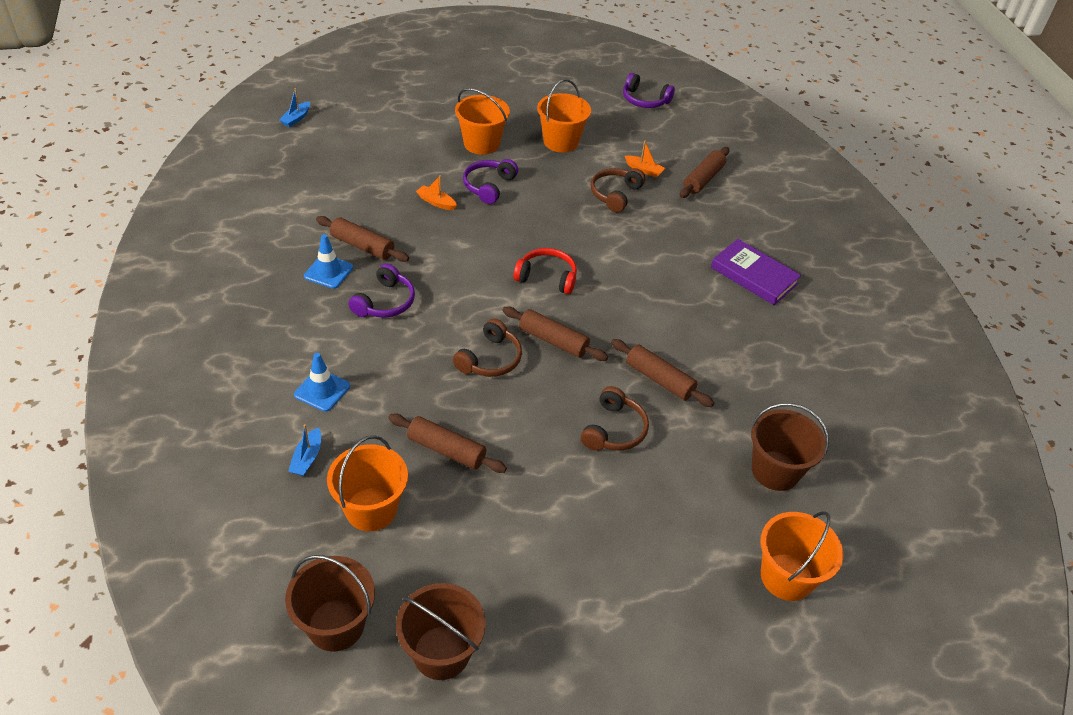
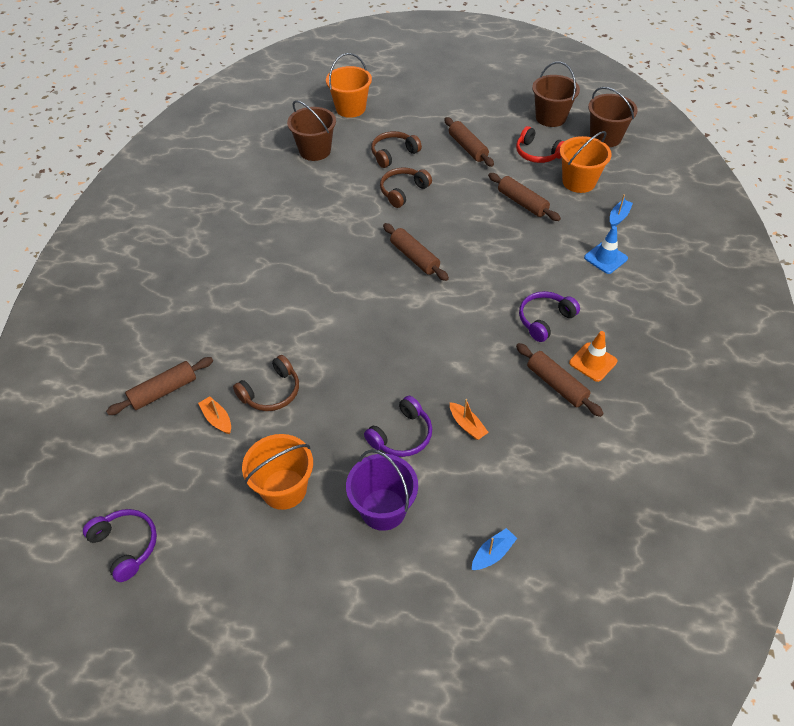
camera: 155 degrees left, 5 degrees up
blue boat [279,88,310,127] -> blue boat moved to [472,528,517,570]
blue traffic cone [304,234,353,289] -> orange traffic cone [569,331,617,382]
brown headphones [453,318,522,377] -> brown headphones moved to [371,131,422,168]
orange bucket [455,88,510,155] -> purple bucket [346,449,418,531]
red headphones [513,248,577,294] -> red headphones moved to [516,126,565,163]
brown rolling pin [611,339,714,407] -> brown rolling pin moved to [444,117,494,167]
purple book [711,239,801,305] -> none

